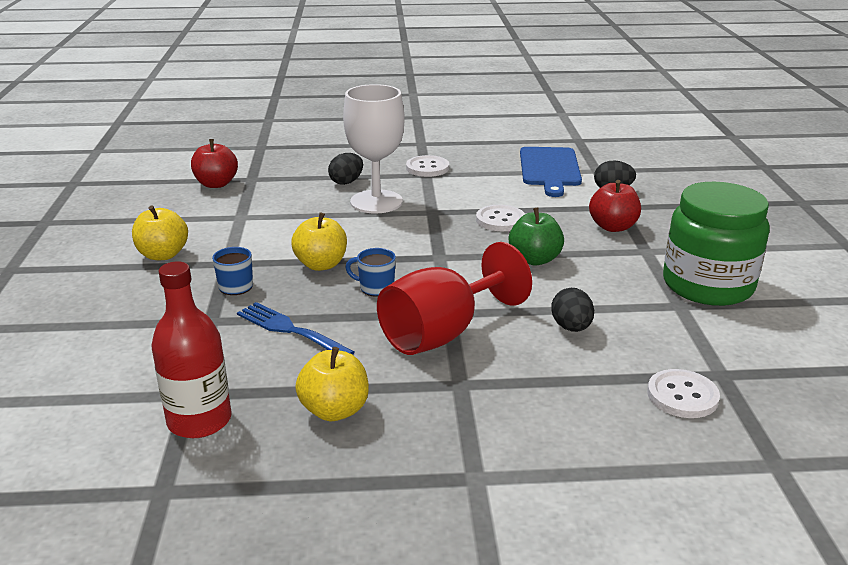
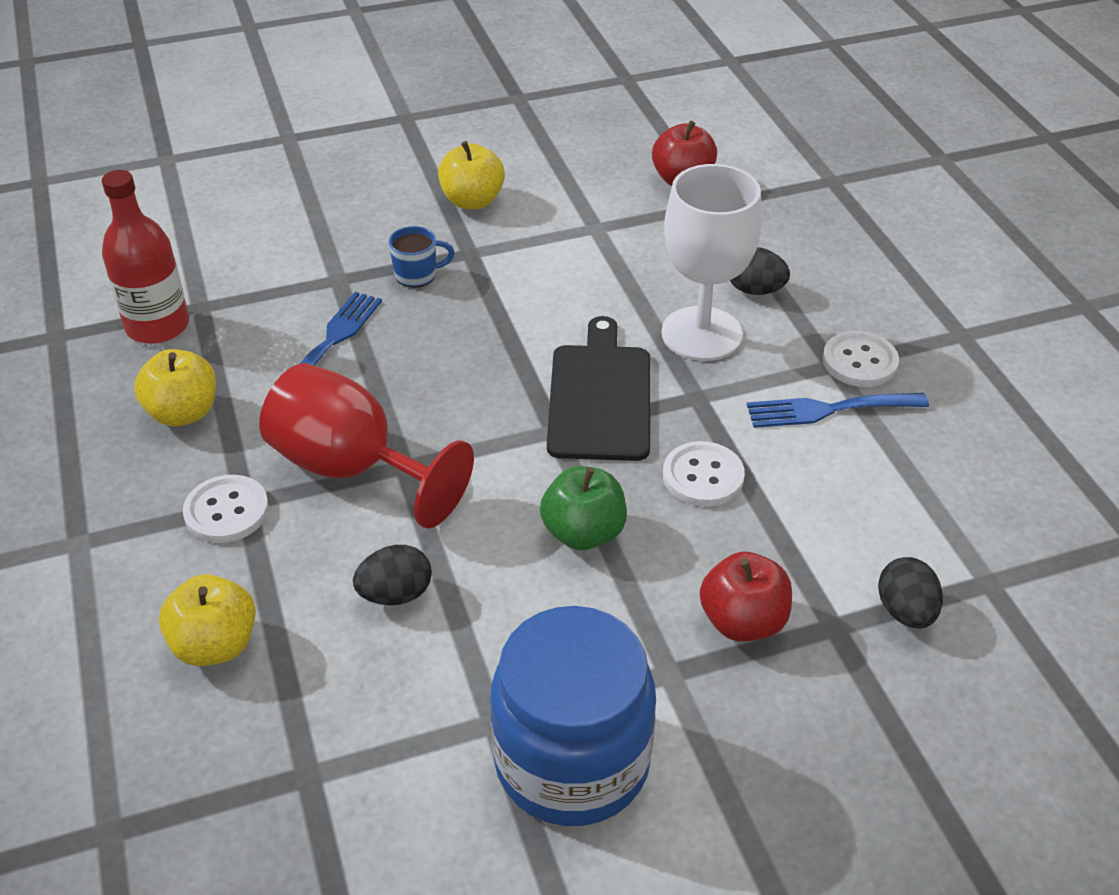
camera: 75 degrees right, 15 degrees up
yellow apple [291,212,347,271] -> yellow apple moved to [159,574,256,666]
blue mug [345,248,396,297] -> none
blue cutting board [520,147,582,197] -> none
white button [647,369,720,418] -> white button moved to [183,475,269,543]
green jar [663,182,770,306] -> blue jar [490,606,656,826]
none -> black cutting board [547,316,650,461]
none -> blue fork [747,393,929,428]

